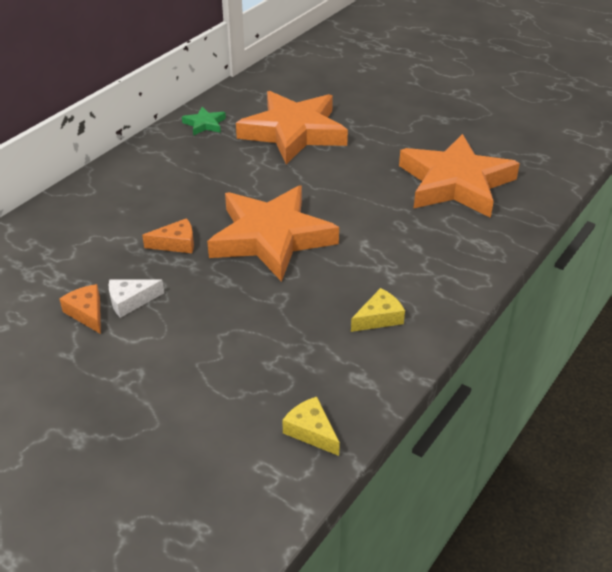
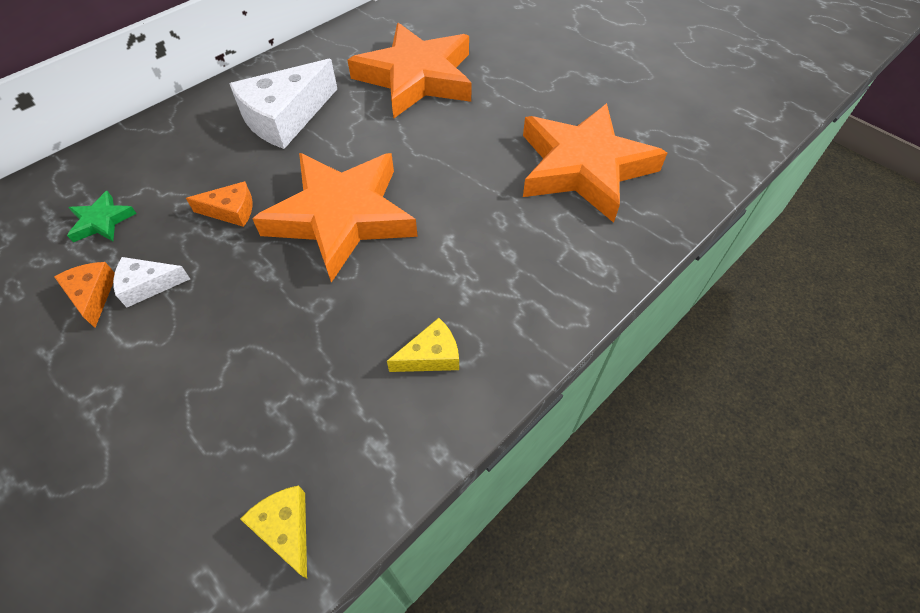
camera: 10 degrees right, 15 degrees up
green star [182,107,226,136] -> green star moved to [67,191,137,242]
none -> white cheese [229,59,337,149]

